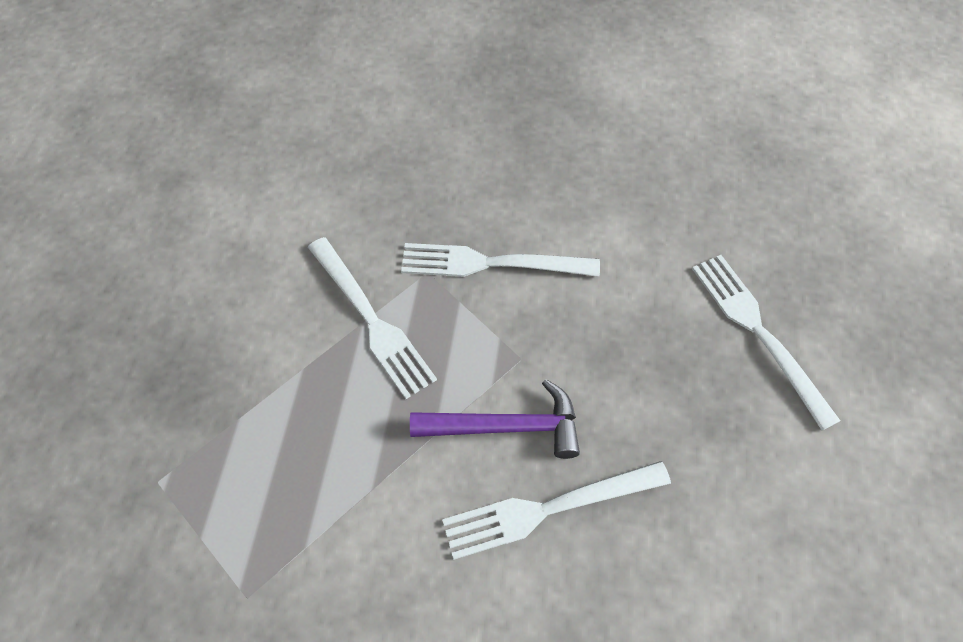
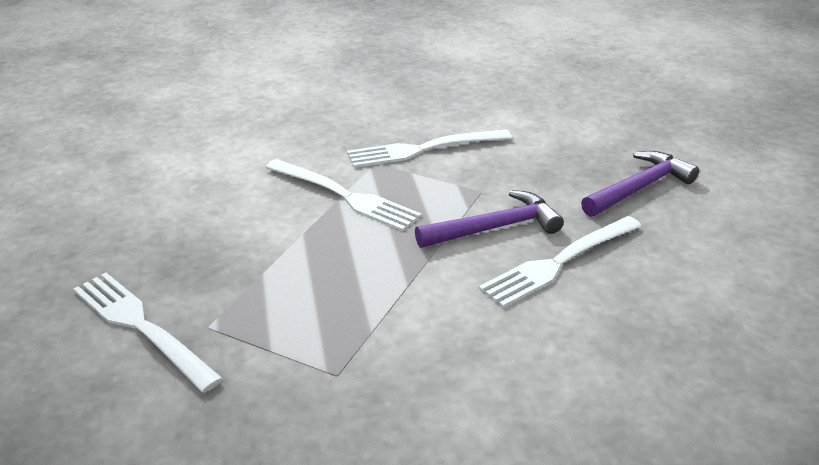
camera: 20 degrees left, 25 degrees down
white fork [692,255,840,430] -> white fork moved to [73,273,223,393]
none -> purple hammer [581,151,699,217]

